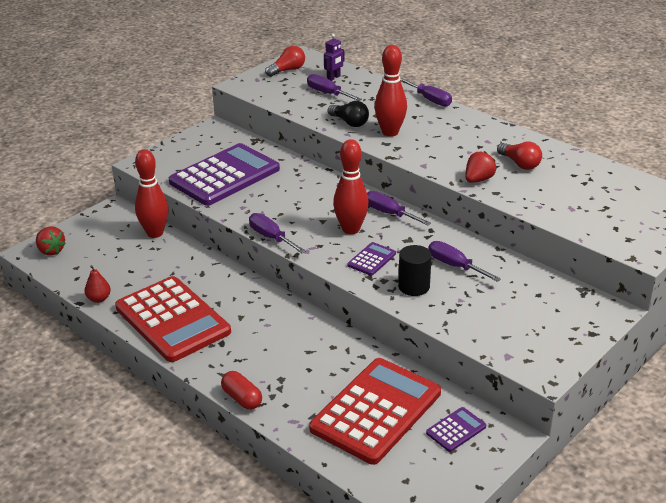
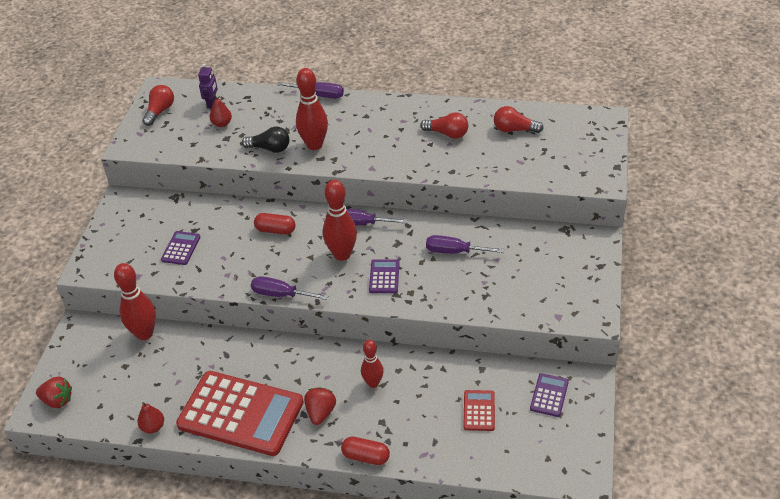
camera: 30 degrees left, 10 degrees up
purple calculator [169,143,280,206] -> purple calculator [161,231,200,265], size x0.42
purple screwdriver [307,74,362,101] -> red pear [210,94,232,127]
red calculator [309,358,441,465] -> red calculator [463,390,495,431], size x0.42
black cylinder [398,245,432,296] -> none
red strawberry [465,151,496,183] -> red strawberry moved to [304,387,336,425]
none -> red capsule [254,213,296,235]
none -> red bowling pin [361,340,384,388]
none -> red light bulb [494,106,544,133]

